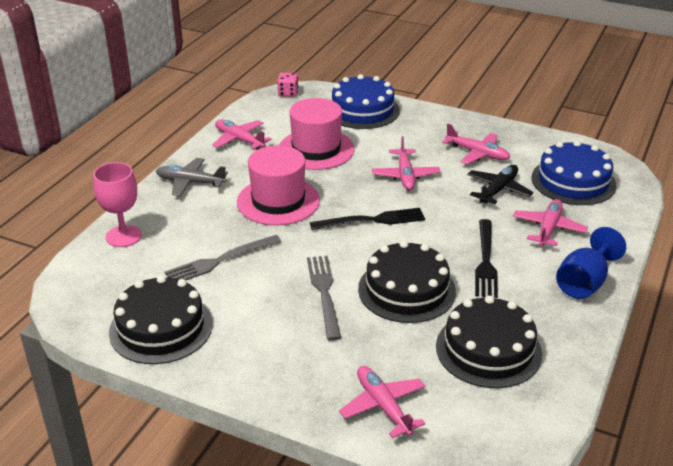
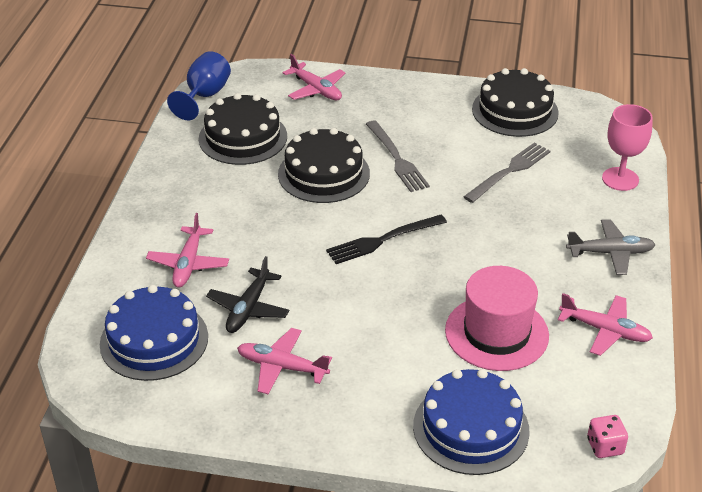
camera: 165 degrees right, 5 degrees up
pink hat [237,146,320,225] -> none
pink plane [372,136,440,190] -> none
black fork [475,219,498,298] -> none
blue goblet [556,227,626,299] -> blue goblet moved to [167,51,231,120]

